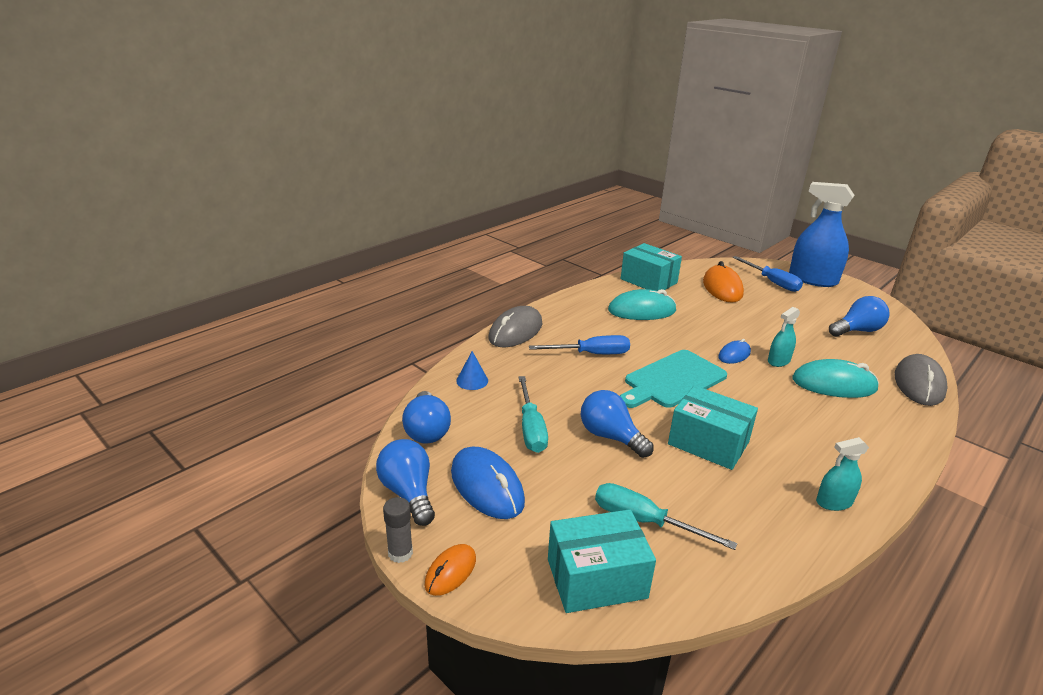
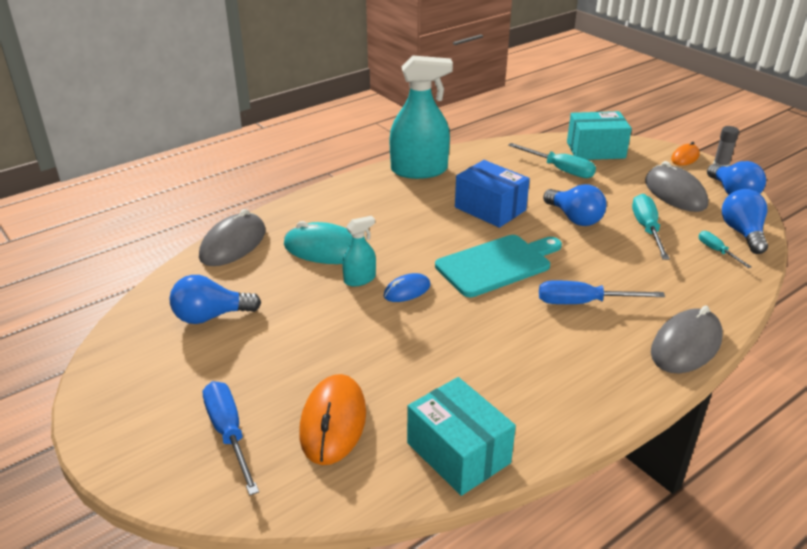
camera: 170 degrees left, 5 degrees up
blue mouse [451,447,525,519] -> grey mouse [645,161,708,212]
blue cone [456,351,488,390] -> none
turquoise mouse [608,289,676,320] -> none
turquoise box [668,385,758,470] -> blue box [455,160,530,228]
blue spray bottle [789,182,854,287] -> none
turquoise spray bottle [816,437,869,511] -> turquoise spray bottle [390,55,453,179], size x2.05
none -> turquoise screwdriver [699,231,751,268]

